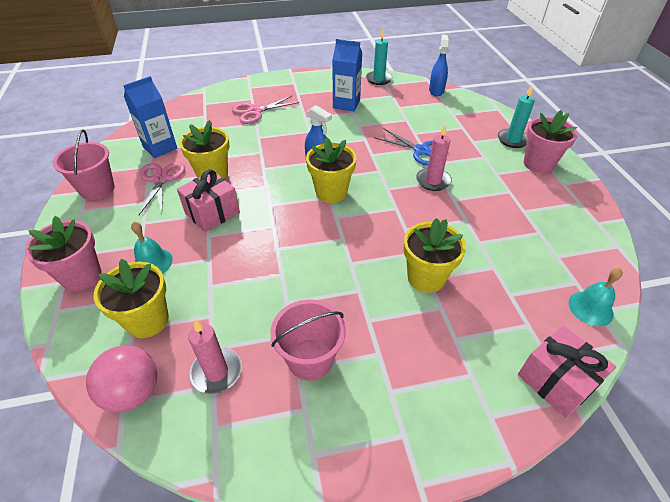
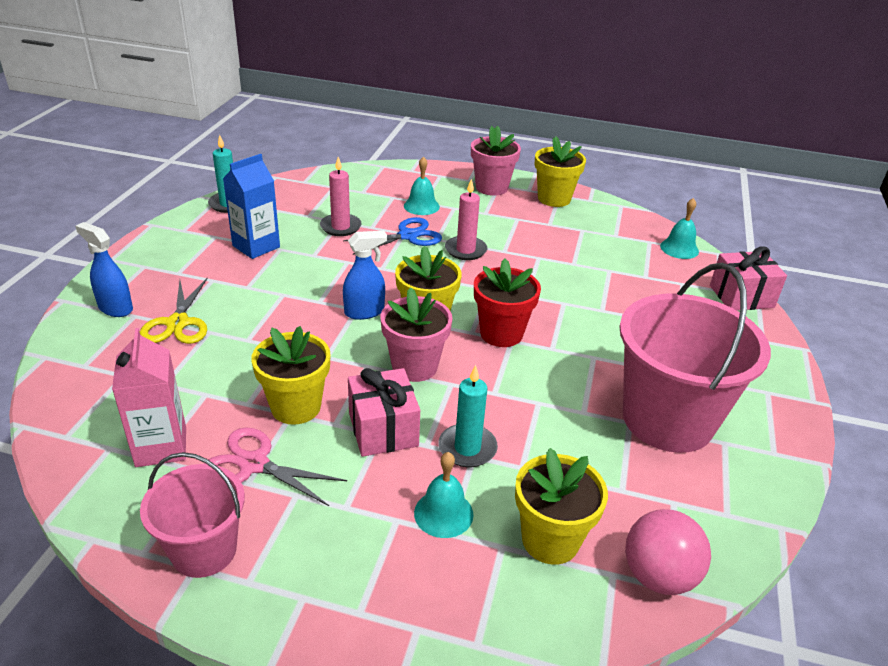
camera: 65 degrees left, 10 degrees down
pink flower pot [25,216,101,291] -> pink flower pot moved to [381,287,452,382]
blue carton [123,76,177,158] -> pink carton [112,328,186,467]
pink candle [188,320,242,394] -> pink candle moved to [320,157,362,236]
pink scissors [232,96,300,124] -> yellow scissors [140,277,208,344]
pink bucket [270,300,346,381] -> pink bucket [619,263,771,453], size x1.77
yellow flower pot [403,218,466,293] -> yellow flower pot moved to [535,136,586,207]
blue spray bottle [429,35,449,96] -> blue spray bottle moved to [75,222,133,317]
turquoise candle [498,85,535,148] -> turquoise candle moved to [438,365,498,467]
none -> turquoise bell [404,156,440,215]
none -> red flower pot [474,259,541,347]

